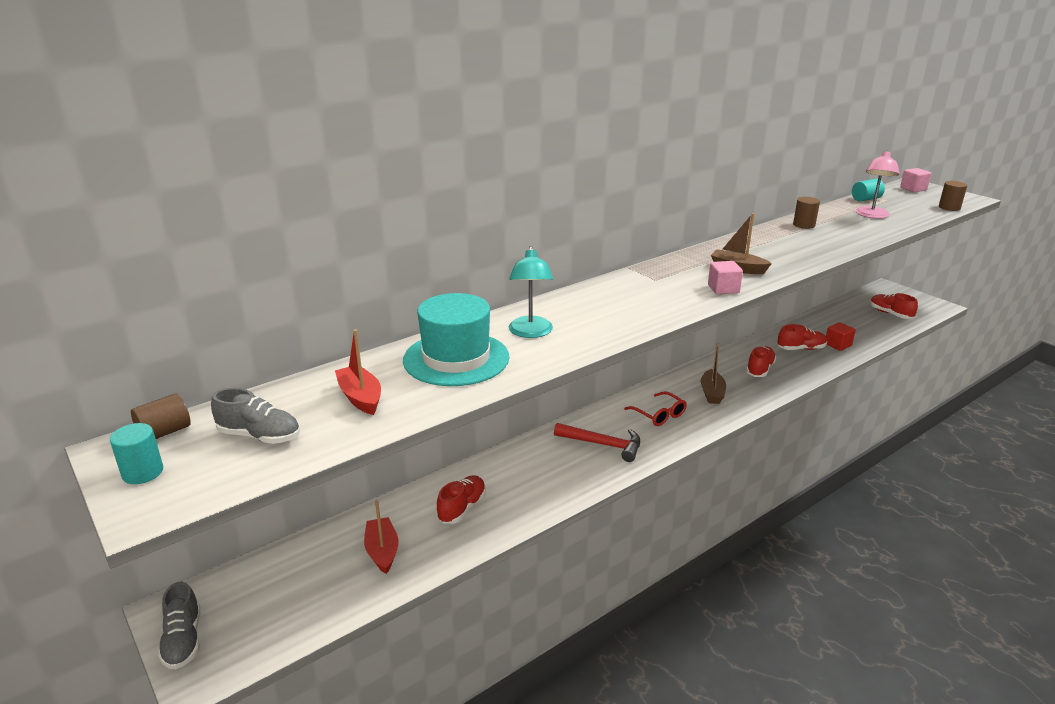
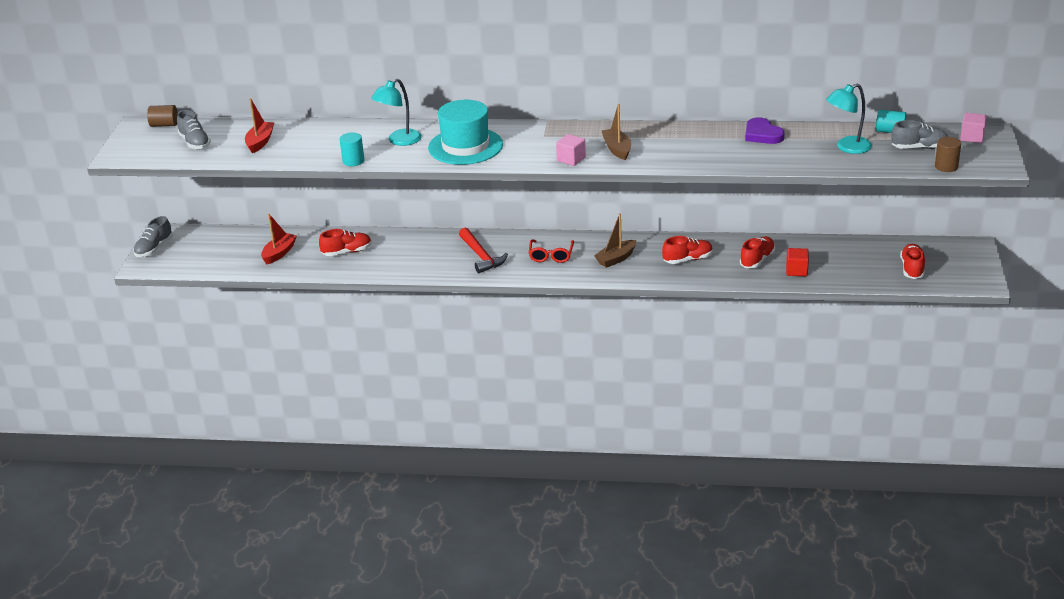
camera: 45 degrees right, 5 degrees up
turquoise cylinder [110,423,163,484] -> turquoise cylinder moved to [340,132,364,166]
turquoise hat [403,293,509,386] -> turquoise hat moved to [428,100,503,165]
red shoe [778,324,827,350] -> red shoe turned 90 degrees counterclockwise [740,236,775,268]
brown cylinder [793,197,820,229] -> purple heart [745,117,785,144]
pink lamp [855,150,900,219] -> turquoise lamp [826,84,872,154]
none -> grey shoe [891,120,948,149]

